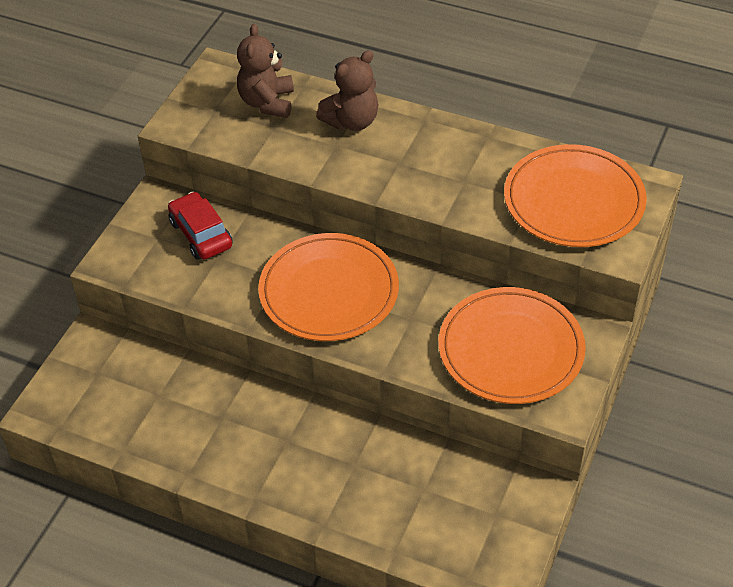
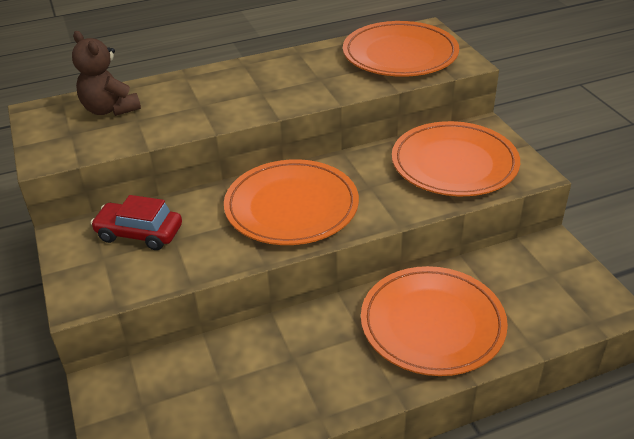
camera: 45 degrees left, 10 degrees down
brown teddy bear [316,50,378,131] -> none
none -> orange plate [361,266,508,376]

